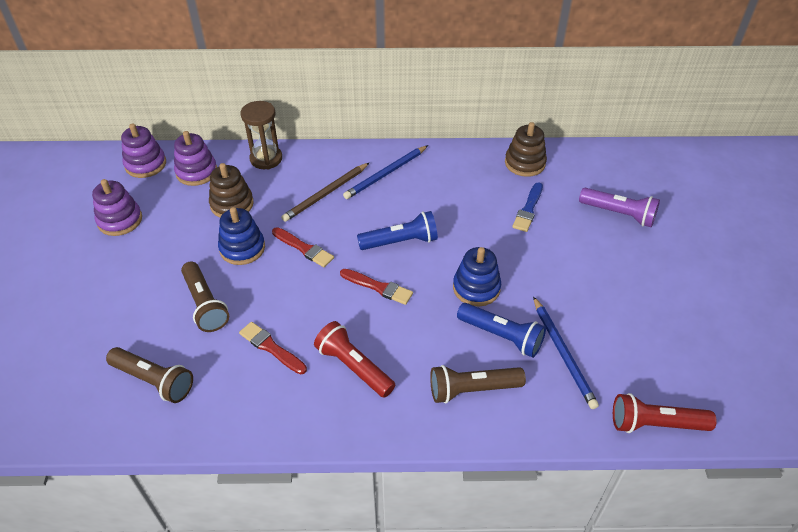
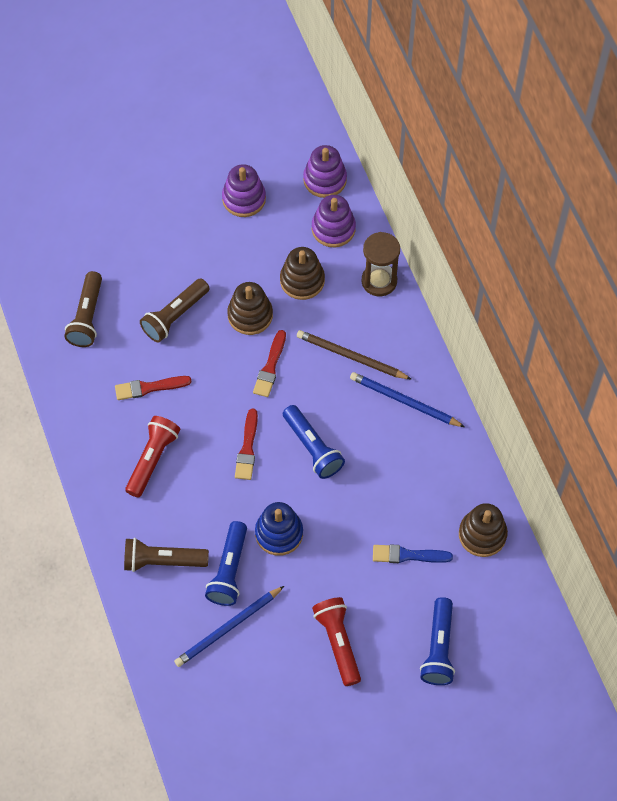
camera: 70 degrees right, 15 degrees up
blue stacking toy [218,207,265,265] -> brown stacking toy [227,282,273,335]
red brush [239,322,307,374] -> red brush turned 120 degrees counterclockwise [115,376,191,400]
brown flashlight [430,365,526,403] -> brown flashlight turned 60 degrees counterclockwise [124,538,209,572]
purple flashlight [579,188,660,227] -> blue flashlight [420,597,455,685]
red flashlight [613,393,717,433] -> red flashlight moved to [312,597,361,686]

